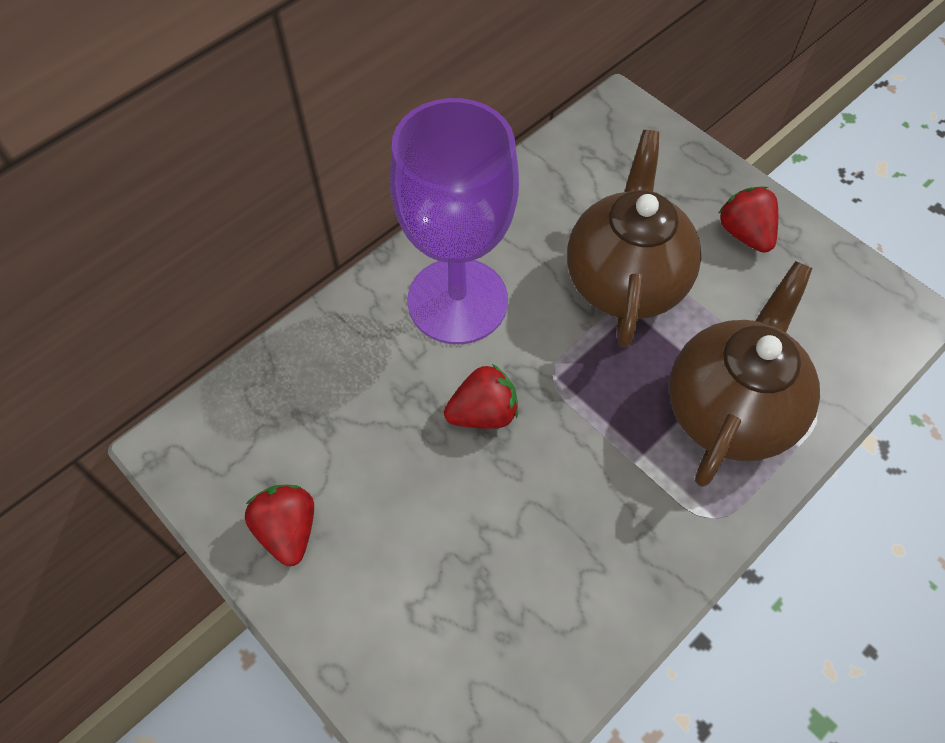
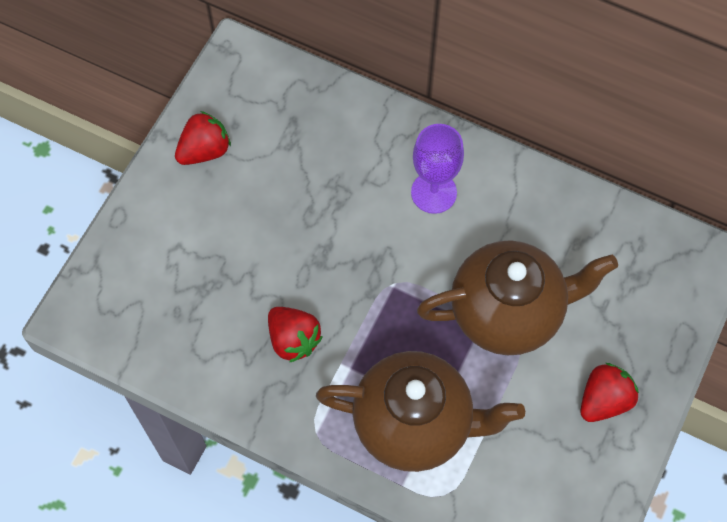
camera: 70 degrees right, 5 degrees up
purple goblet [390,98,519,344] -> purple goblet [411,124,464,214], size x0.54
red strawberry [444,364,518,429] -> red strawberry moved to [268,307,323,363]

